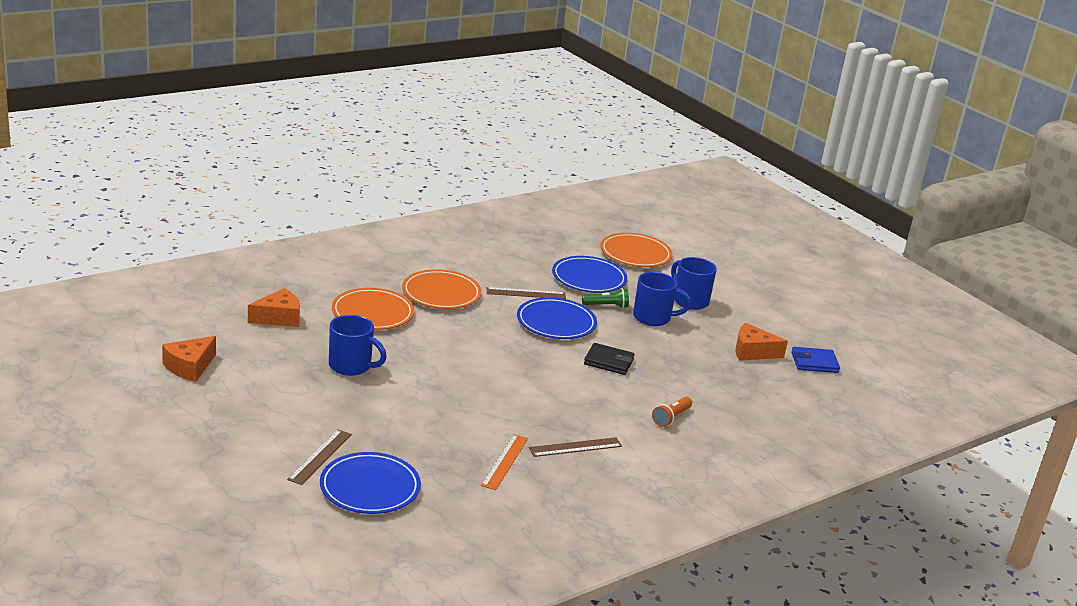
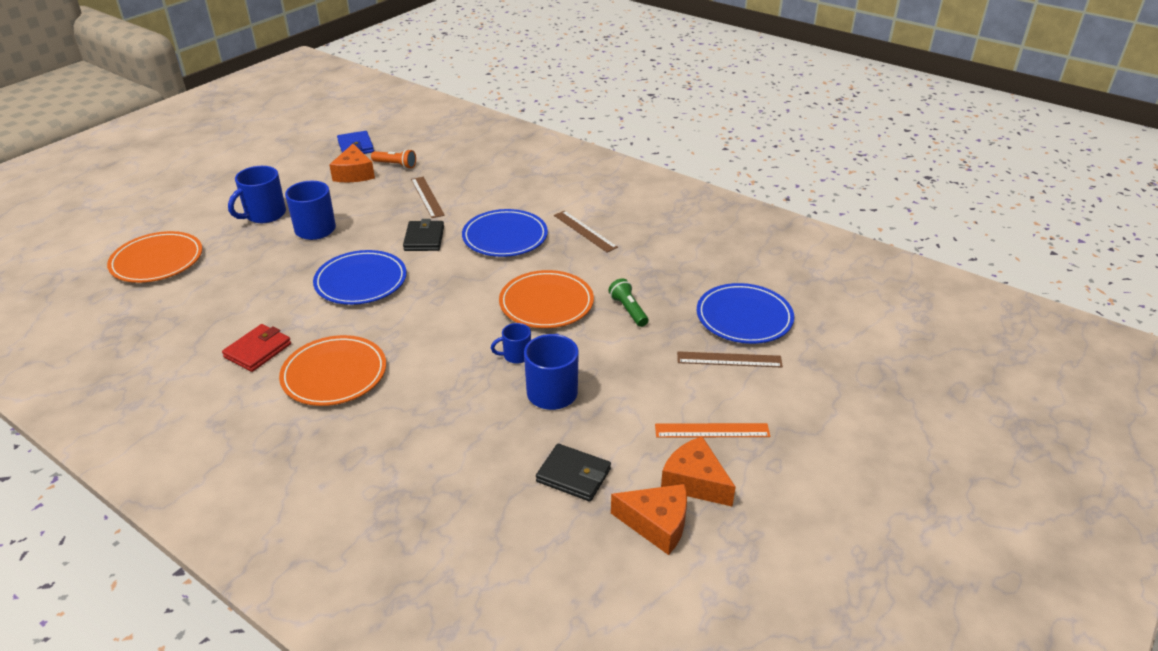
camera: 105 degrees left, 10 degrees up
orange cheese [248,288,300,327] -> orange cheese moved to [661,436,736,506]
orange plate [332,288,415,330] -> orange plate moved to [499,270,594,328]
orange ruler [481,434,528,490] -> orange ruler moved to [655,423,770,438]
brown ruler [487,287,566,299] -> brown ruler moved to [411,177,445,218]
blue plate [552,256,627,293] -> blue plate moved to [462,209,548,257]
green flashlight [582,288,629,308] -> green flashlight moved to [609,278,648,327]
orange flashlight [652,397,692,427] -> orange flashlight moved to [371,149,416,169]
none -> red wallet [222,324,291,372]
none -> blue mug [491,323,531,364]
none -> black wallet [536,444,611,501]

